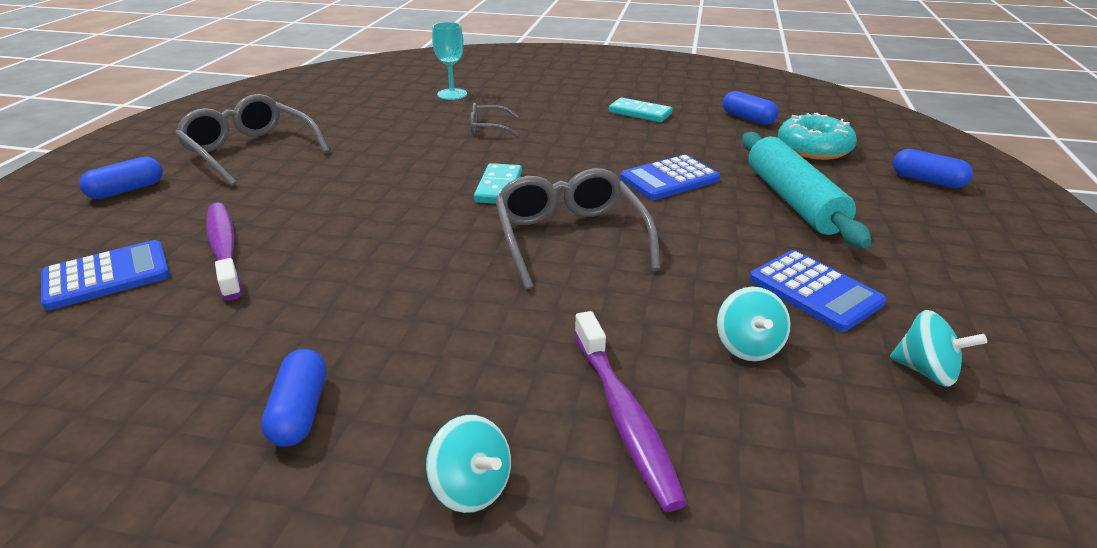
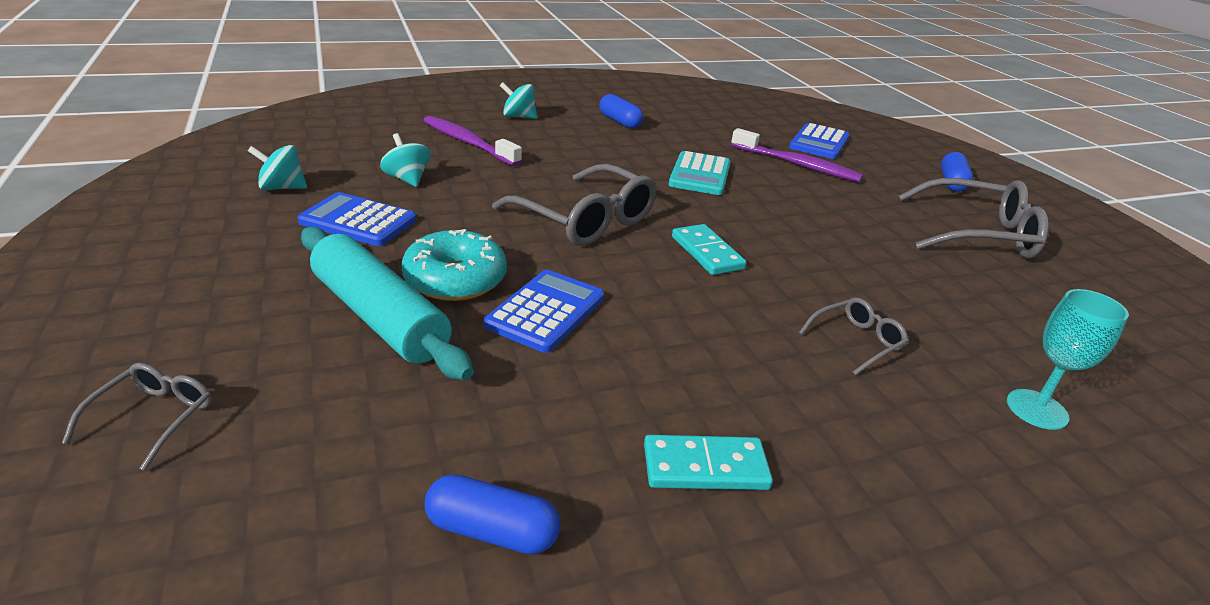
camera: 145 degrees right, 0 degrees up
turquoise donut [778,113,857,160] -> turquoise donut moved to [401,229,507,301]
blue capsule [893,149,973,188] -> grey glasses [62,363,212,471]
none -> turquoise calculator [669,151,731,195]

